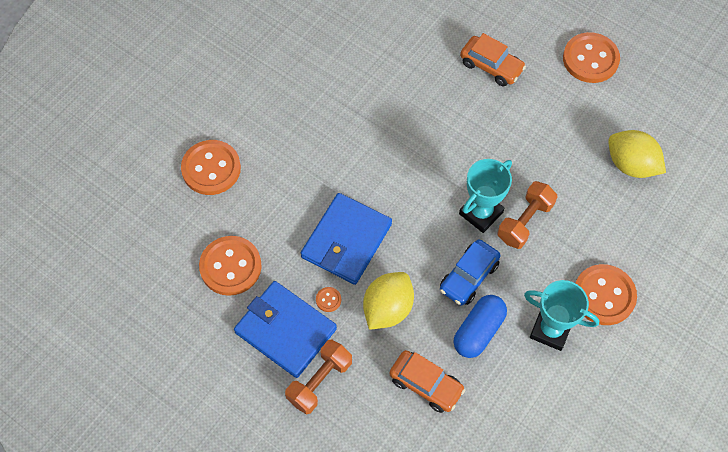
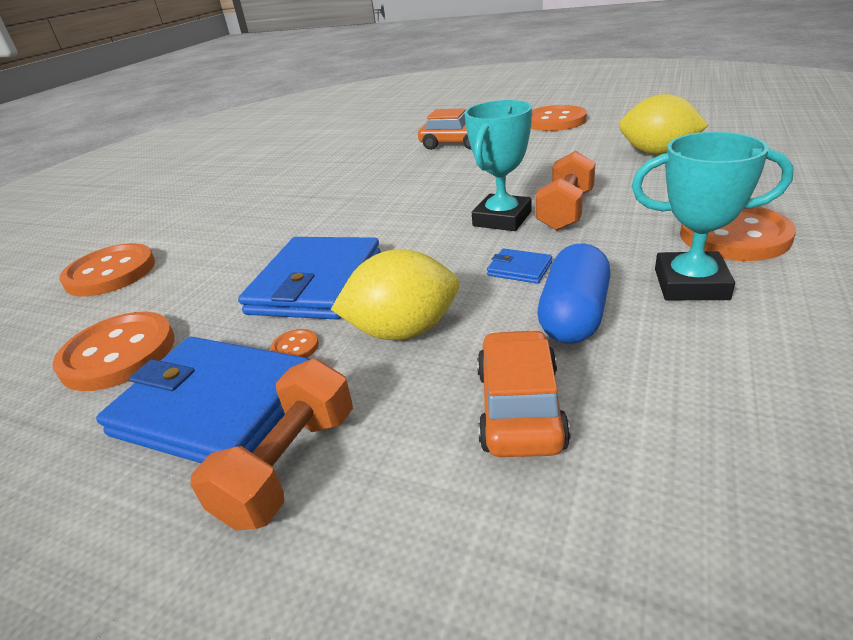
camera: 10 degrees left, 30 degrees down
yellow lemon [363,272,414,330] -> yellow lemon turned 60 degrees clockwise [331,249,459,340]
orange car [389,350,465,413] -> orange car turned 105 degrees counterclockwise [477,330,570,457]
blue car [440,239,500,306] -> blue wallet [487,249,552,284]

